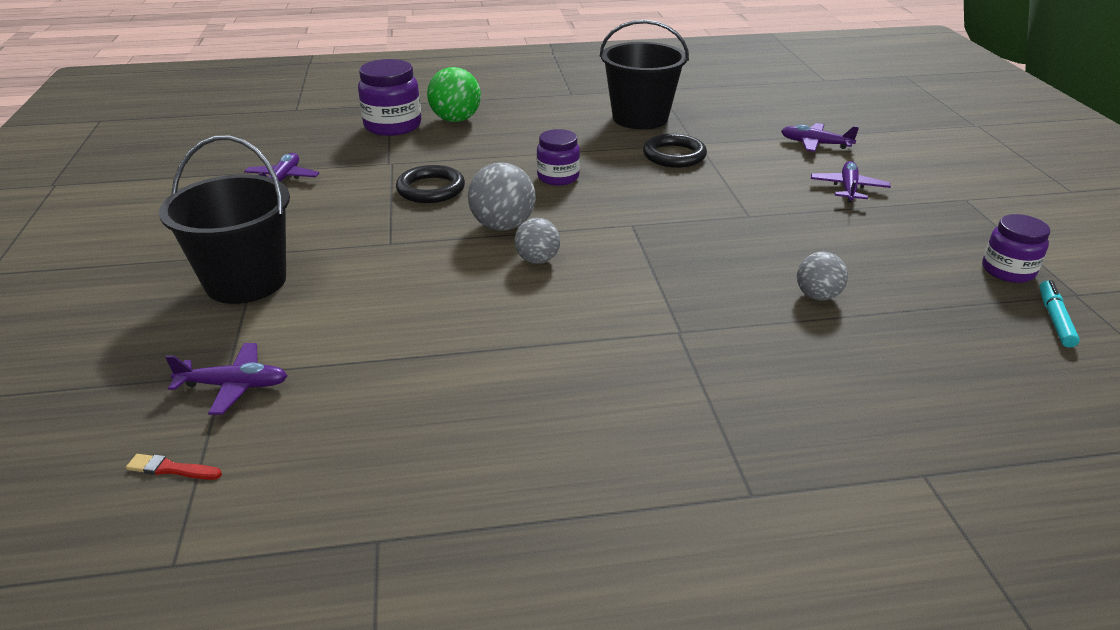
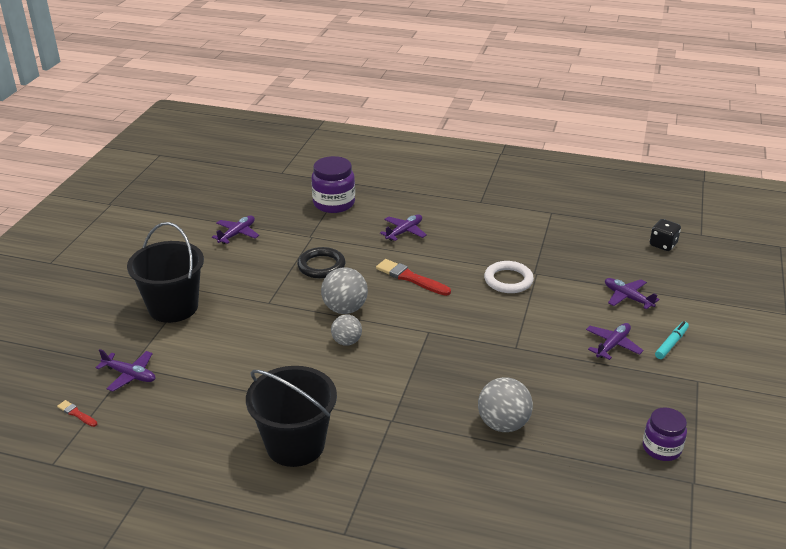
camera: 25 degrees right, 0 degrees up
green ball [427,67,481,122] -> none
purple jar [537,129,580,186] -> red brush [376,259,451,296]
black bucket [600,20,689,129] -> black bucket moved to [246,366,337,467]
black ring [643,134,707,168] -> white ring [484,261,534,293]
grey ball [797,252,848,301] -> grey ball [478,377,533,432], size x1.56
turquoise marker [1039,280,1080,348] -> turquoise marker moved to [655,321,689,359]
none -> purple plane [380,214,427,241]
none -> black dice [650,219,681,251]

